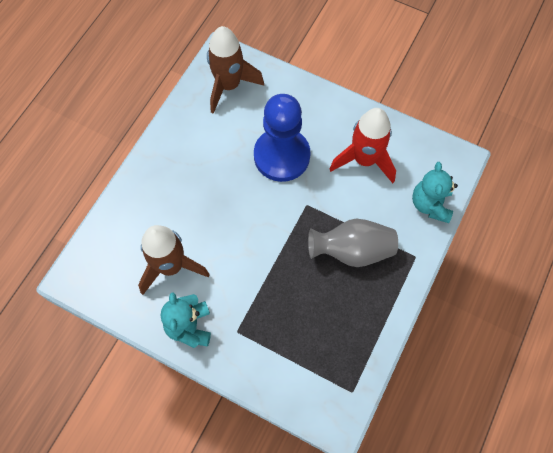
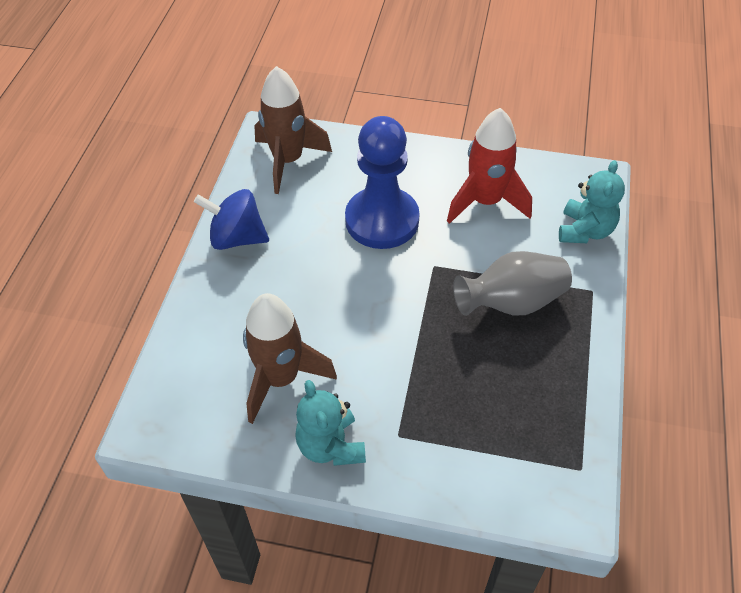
camera: 15 degrees left, 15 degrees down
turquoise teddy bear [412,162,458,223] -> turquoise teddy bear turned 150 degrees counterclockwise [559,160,625,243]
none -> blue spinning top [194,189,269,250]

